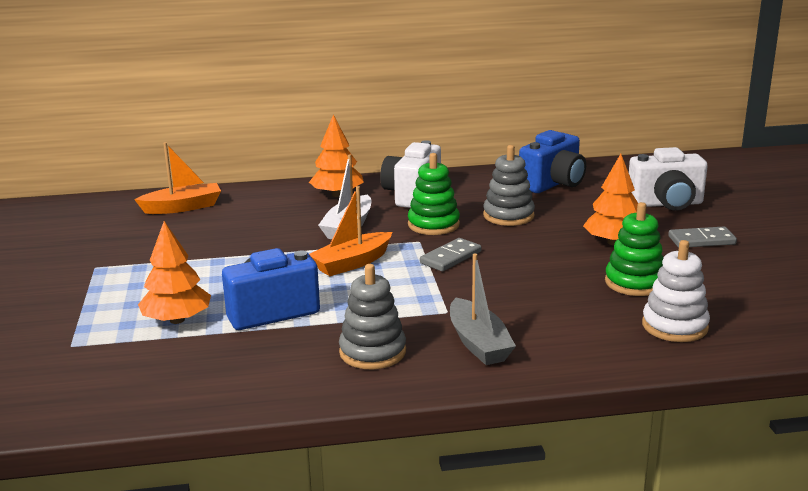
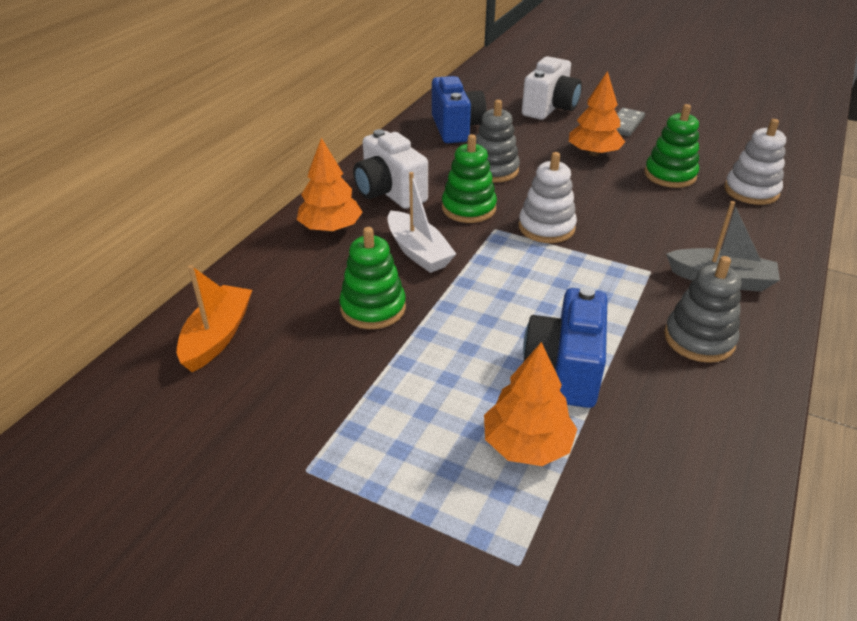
camera: 55 degrees left, 15 degrees up
orange boat [309,186,392,276] -> none
grey domino [420,238,481,272] -> white stacking toy [518,152,577,243]
none -> green stacking toy [339,227,406,329]

